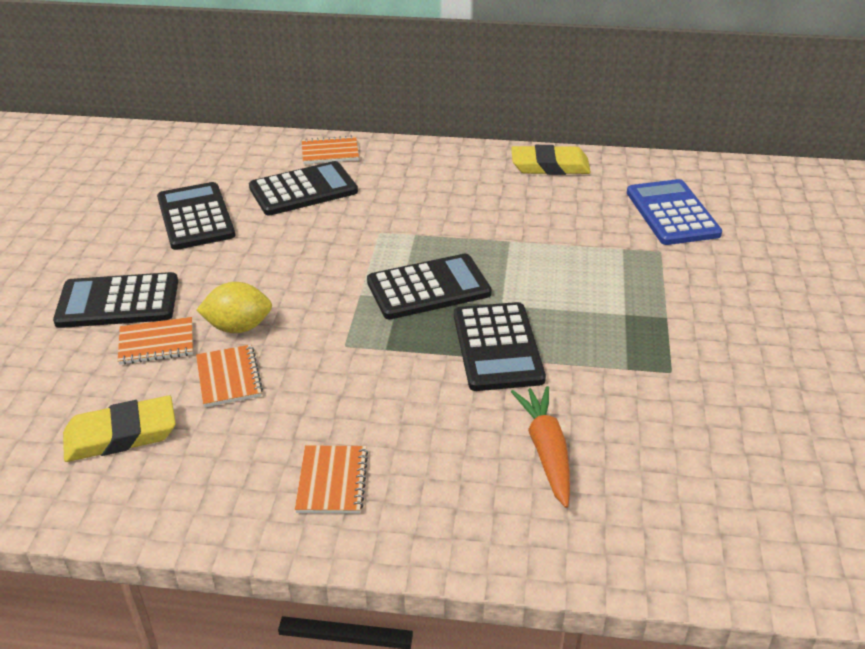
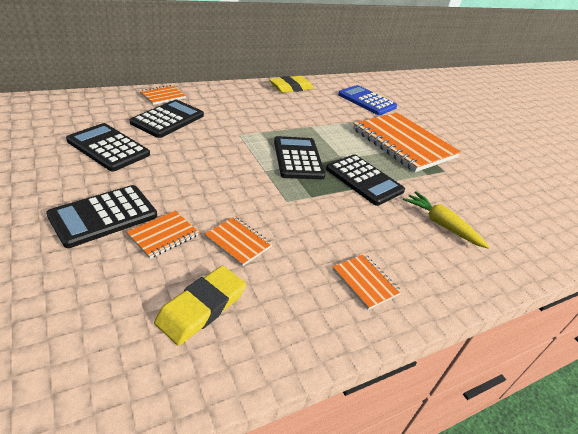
camera: 40 degrees left, 0 degrees up
yellow lemon [197,282,272,333] -> none
black calculator [367,254,492,319] -> black calculator turned 45 degrees counterclockwise [274,136,325,179]
orange carrot [511,386,570,508] -> yellow carrot [403,191,490,249]
none -> orange notebook [353,113,461,172]

